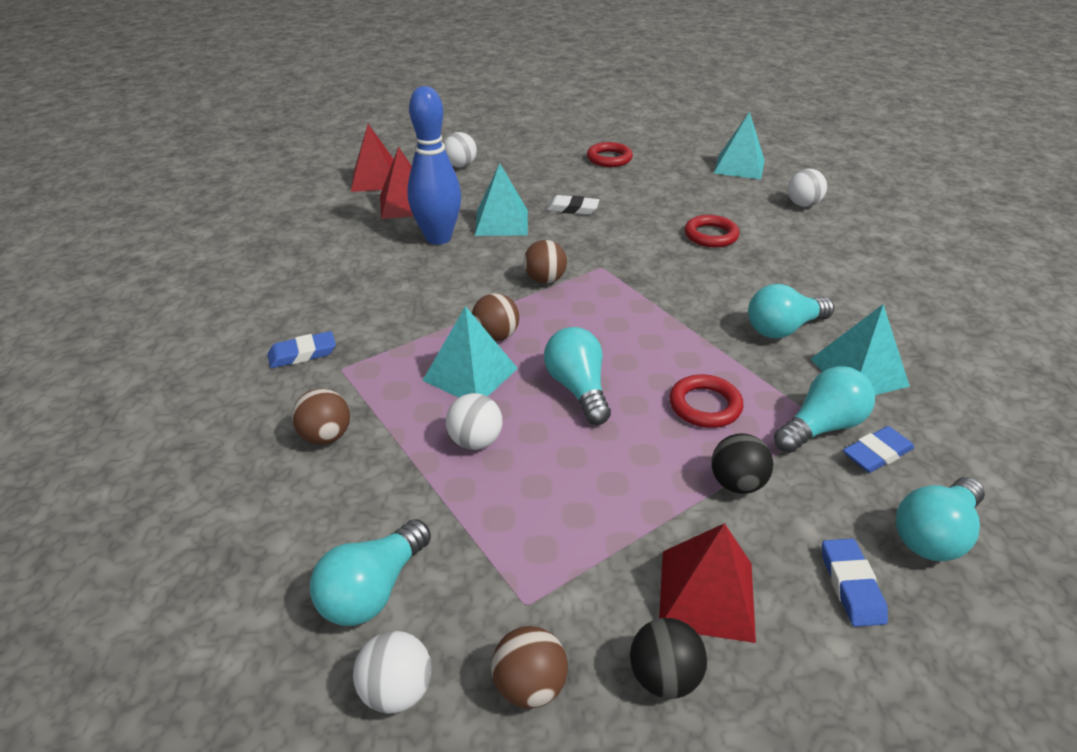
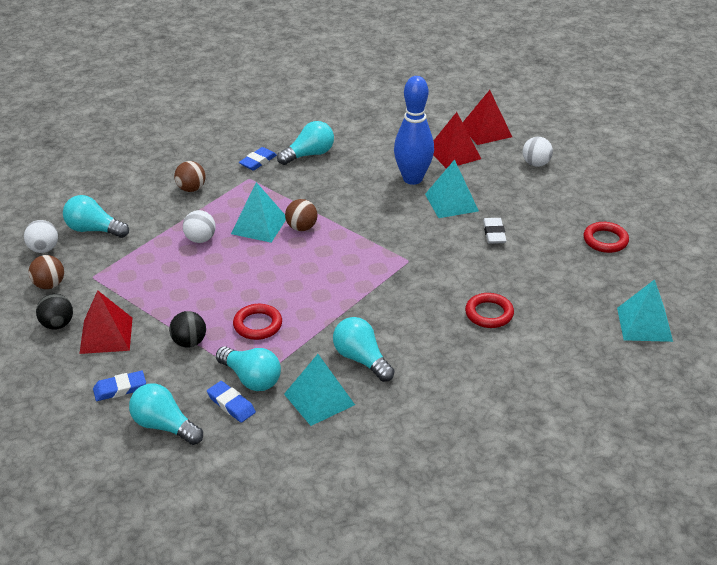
camera: 75 degrees right, 0 degrees up
blue eraser [268,331,336,368] -> blue eraser turned 75 degrees clockwise [239,147,277,170]
brown ball [524,240,567,284] -> none
turquoise light bulb [544,327,611,425] -> turquoise light bulb moved to [277,121,334,165]
white ball [788,169,827,207] -> none

